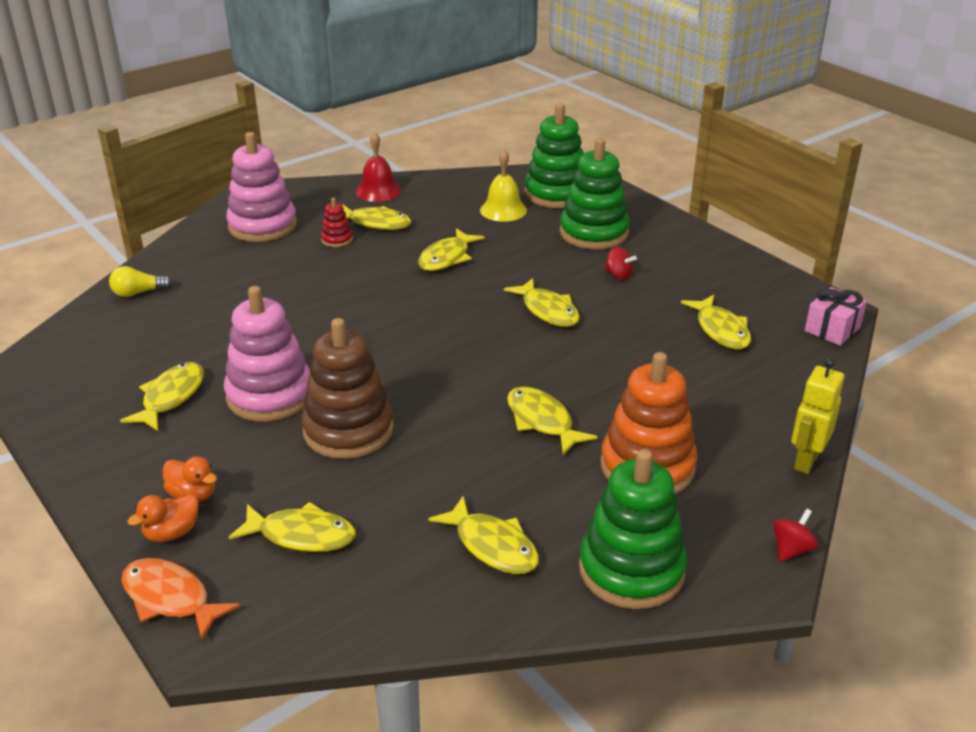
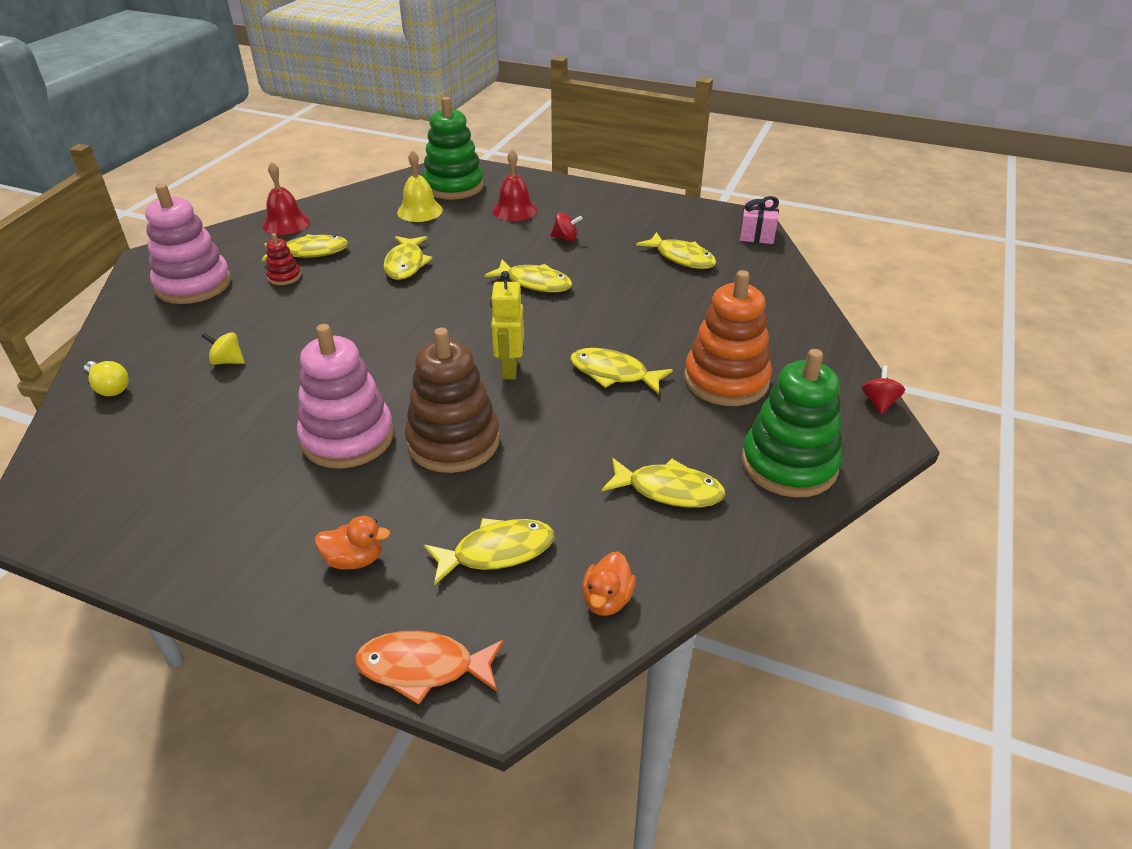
camera: 30 degrees left, 5 degrees up
yellow light bulb [109,266,173,297] -> yellow light bulb turned 90 degrees counterclockwise [84,361,129,396]
yellow fish [120,362,204,431] -> none
orange duck [127,494,199,542] -> orange duck moved to [582,552,636,616]
green stacking toy [560,138,630,250] -> red bell [492,150,537,221]
yellow robot [791,358,844,474] -> yellow robot moved to [490,271,524,379]
none -> yellow spinning top [201,332,245,365]

